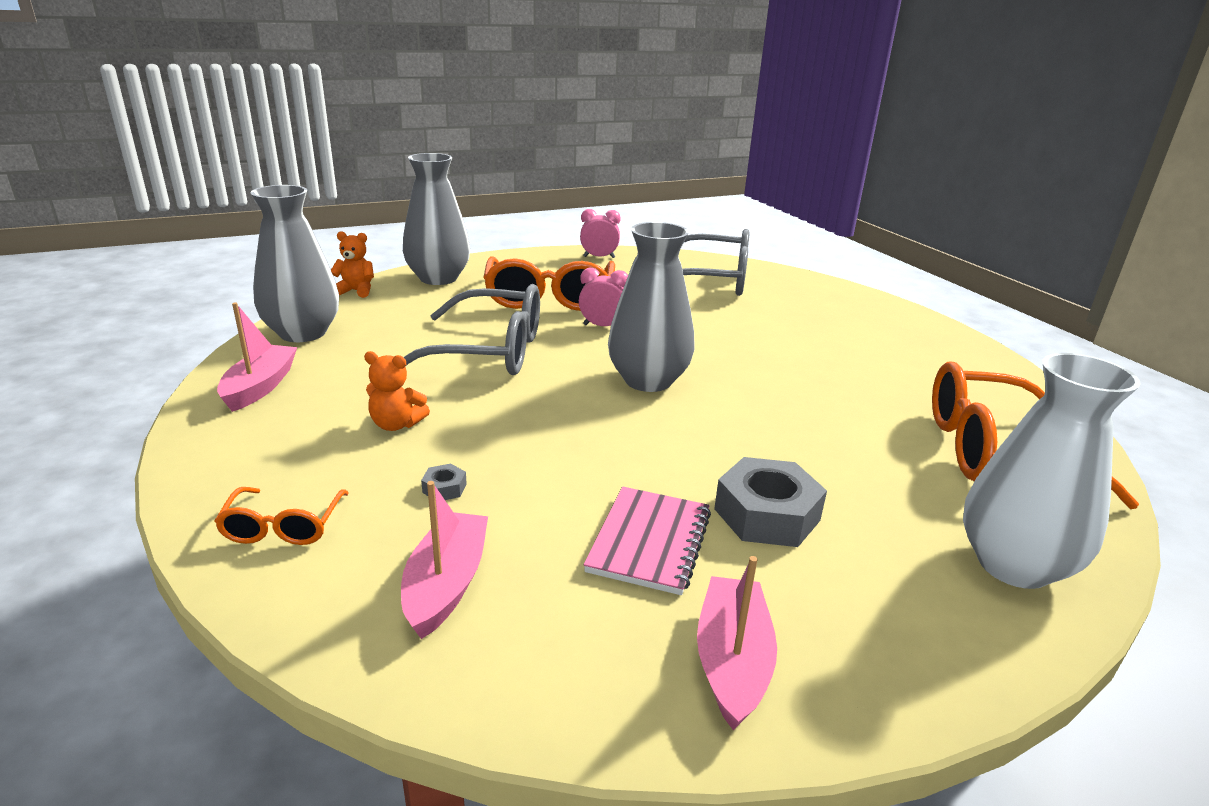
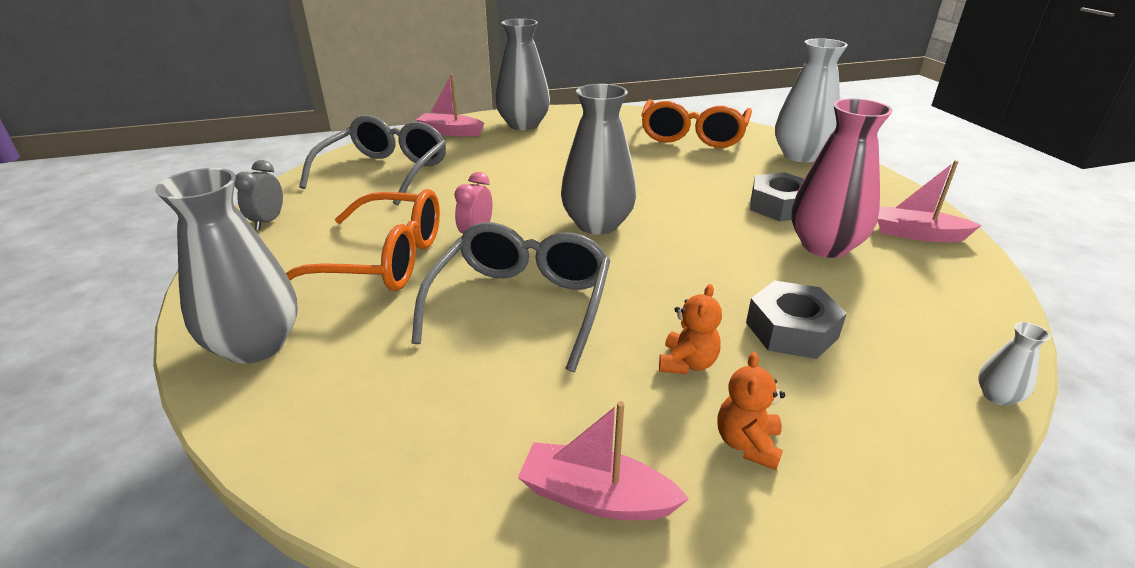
camera: 80 degrees left, 5 degrees up
orange glasses [214,487,349,545] -> none
grey vase [250,185,339,342] -> grey vase moved to [496,19,550,130]
orange teddy bear [331,231,374,298] -> orange teddy bear moved to [717,352,785,470]
pink boat [401,481,488,639] -> pink boat moved to [416,74,485,137]
grey nut [421,464,467,500] -> grey nut [746,281,847,359], size x2.32
pink clock [580,209,621,258] -> grey clock [235,160,283,230]
pink notebook [583,487,711,595] -> pink vase [791,98,893,258]
none -> white vase [978,322,1051,406]

